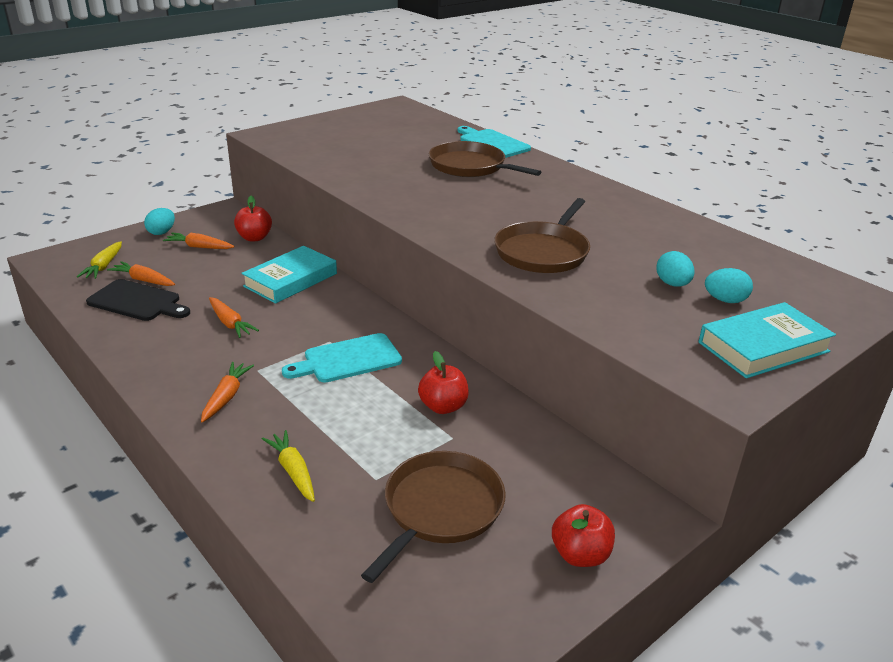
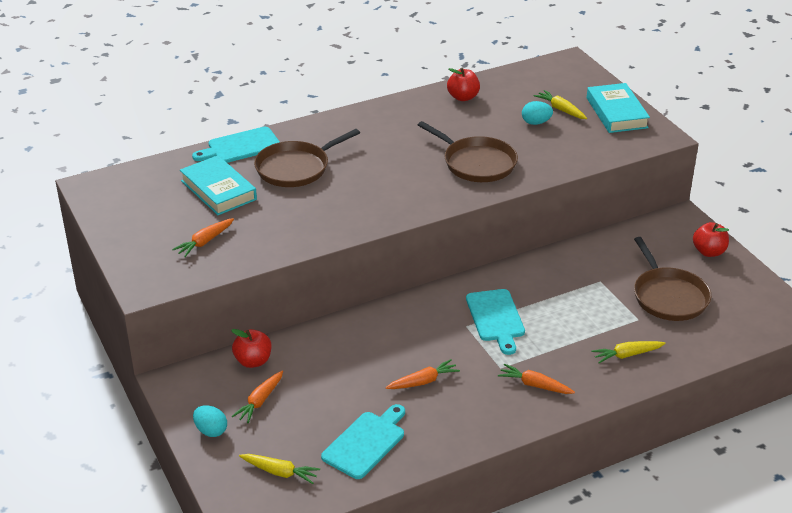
camera: 75 degrees left, 5 degrees up
black cutting board [86,279,190,321] -> turquoise cutting board [321,404,405,479]
orange carrot [107,261,175,286] -> orange carrot moved to [172,218,234,257]
turquoise book [241,246,337,304] -> turquoise book moved to [180,155,257,215]
brown pan [361,451,506,583] -> brown pan turned 150 degrees counterclockwise [634,237,711,321]
red apple [418,351,469,414] -> red apple moved to [447,67,480,101]
turquoise egg [705,268,753,303] -> yellow carrot [534,90,587,119]

